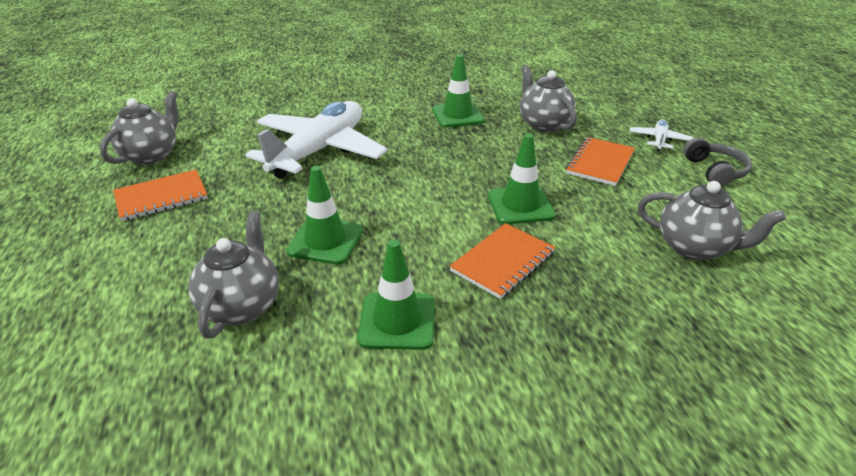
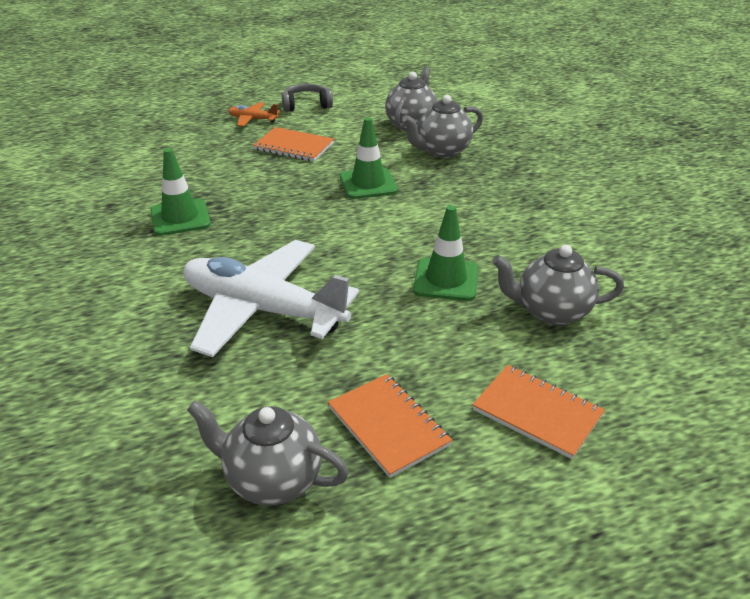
camera: 95 degrees left, 0 degrees up
green traffic cone [358,240,435,350] -> none
orange notebook [450,223,556,299] -> orange notebook moved to [472,365,605,459]
grey teapot [520,65,577,132] -> grey teapot moved to [402,95,483,158]
white plane [629,119,693,152] -> orange plane [228,102,280,126]

